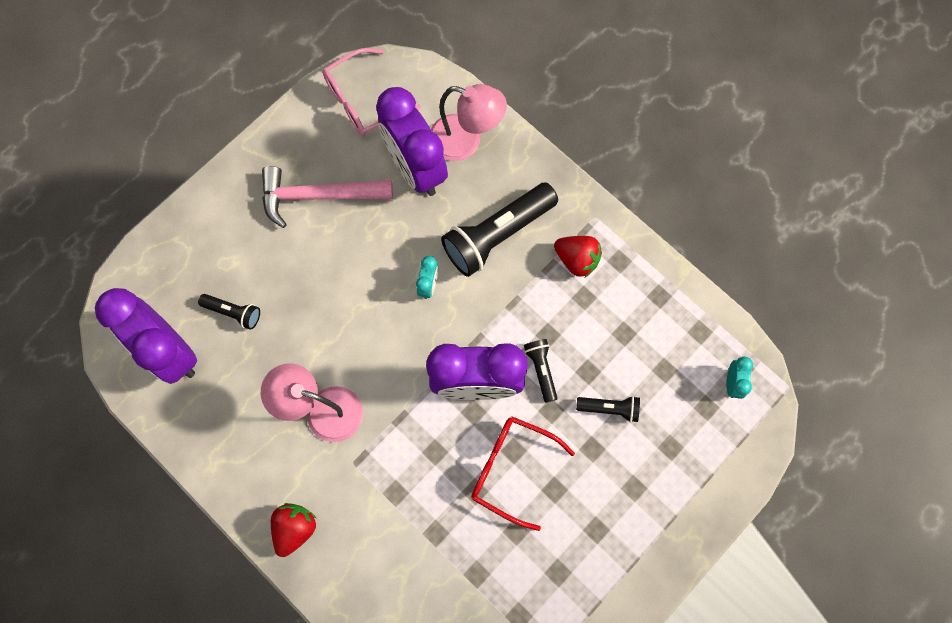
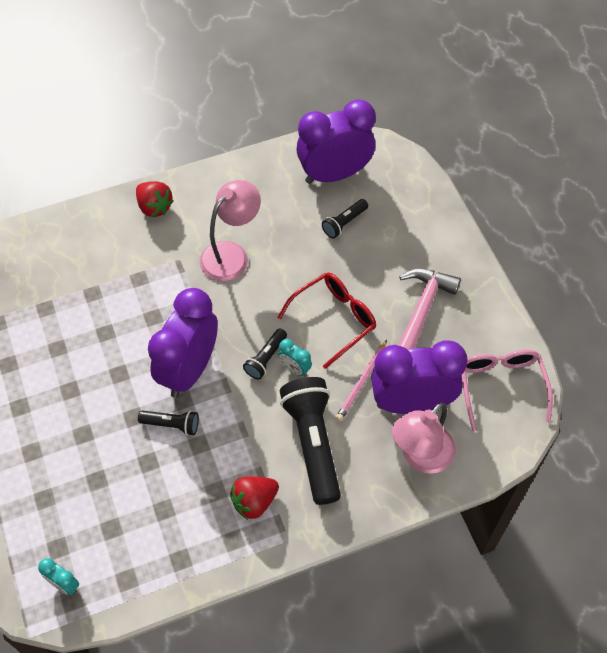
camera: 115 degrees right, 15 degrees down
red glasses [471,417,575,531] -> red glasses moved to [277,272,376,369]
black flashlight [576,396,640,422] -> black flashlight moved to [243,328,287,379]
none -> pink pencil [335,340,387,422]

